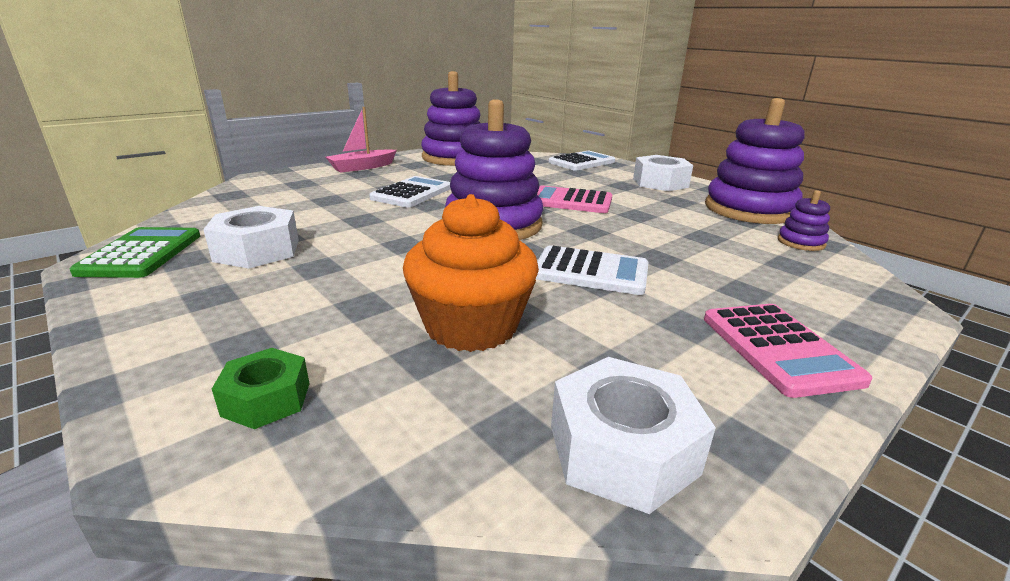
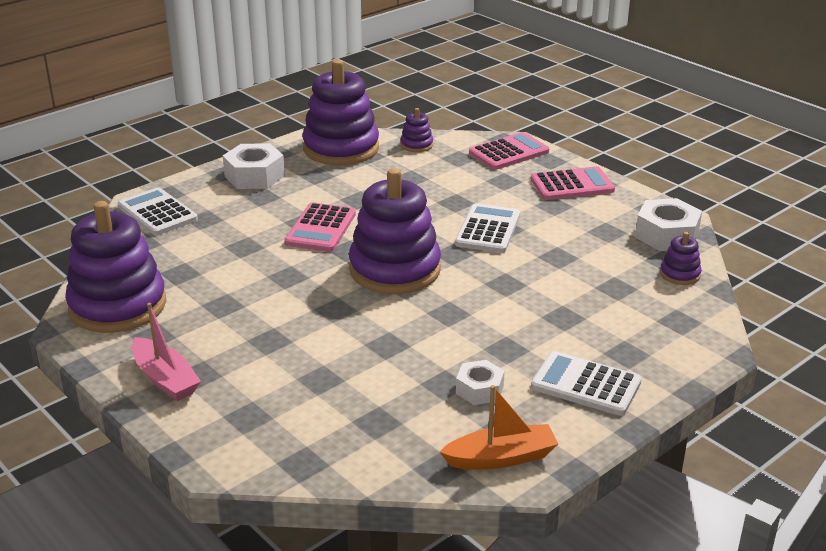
camera: 90 degrees left, 5 degrees up
green calculator [70,227,200,278] -> orange boat [440,385,558,470]
white nut [203,206,299,268] -> white nut [456,360,504,405], size x0.62
green nut [212,348,310,429] -> none
white calculator [369,176,451,207] -> white calculator moved to [531,351,642,416]
orange cupcake [403,194,539,352] -> none
none -> pink calculator [469,132,549,170]
none -> purple stacking toy [660,232,701,285]

